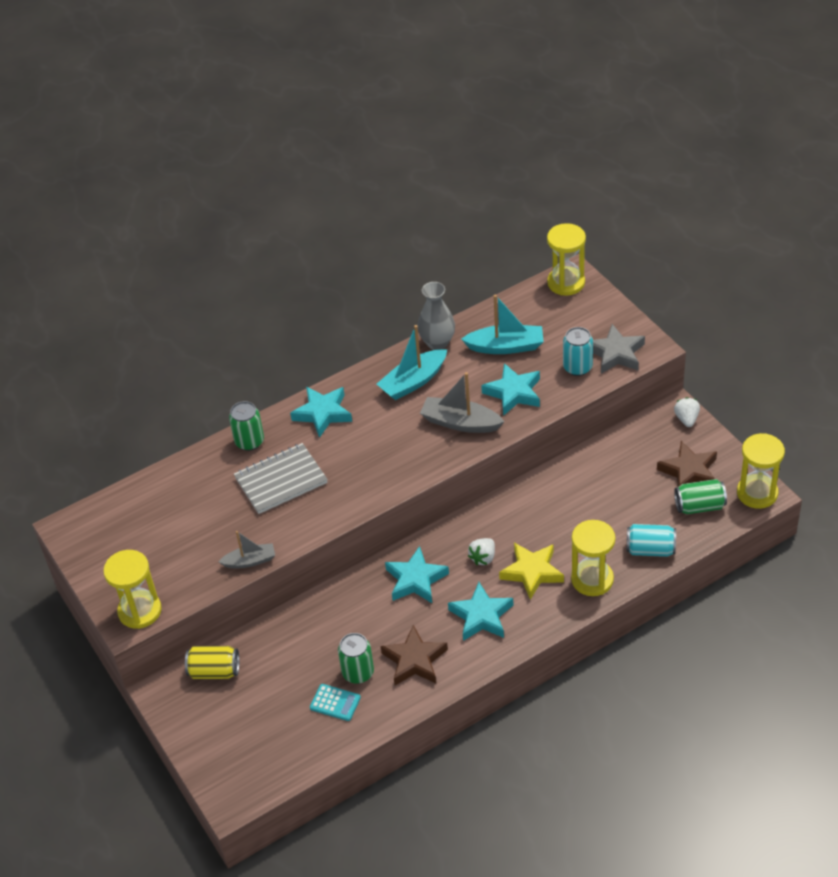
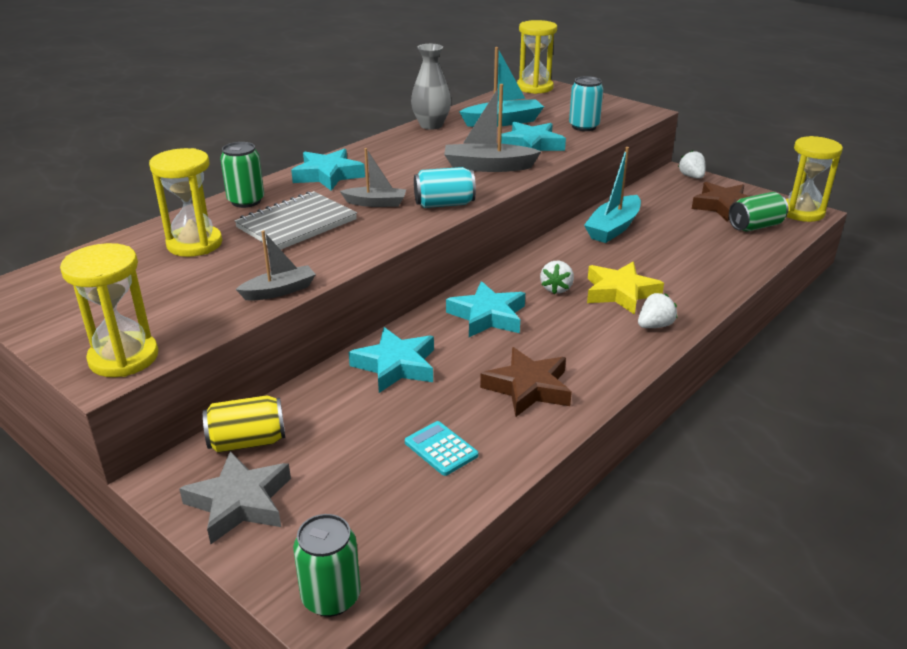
camera: 20 degrees left, 15 degrees down
turquoise calculator [310,684,361,721] -> turquoise calculator turned 135 degrees counterclockwise [405,421,478,476]
green can [338,633,374,684] -> green can moved to [293,514,361,617]
turquoise boat [377,325,447,400] -> turquoise boat moved to [584,147,641,243]
turquoise star [448,582,513,641] -> turquoise star moved to [349,327,434,393]
yellow hourglass [571,520,615,596] -> yellow hourglass moved to [149,148,222,257]
grey star [593,324,645,374] -> grey star moved to [179,451,291,544]
turquoise can [627,524,676,557] -> turquoise can moved to [414,167,476,208]
none -> grey boat [340,148,406,207]
none -> white strawberry [638,293,677,328]

